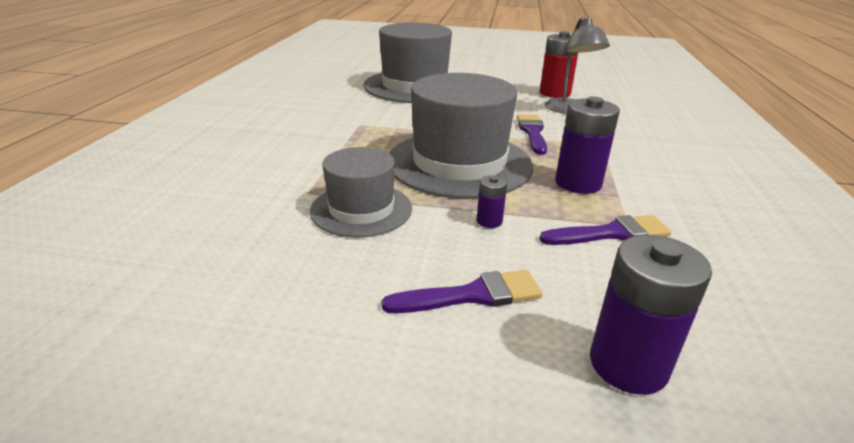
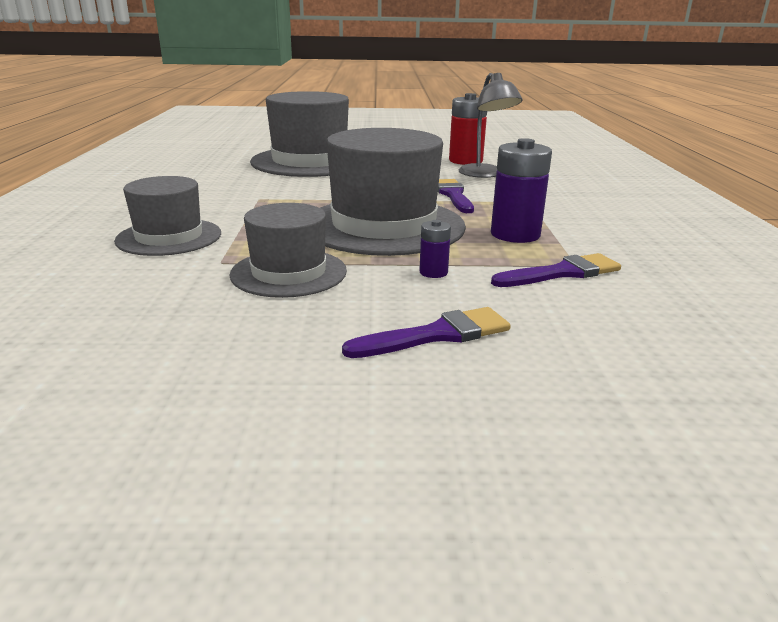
camera: 10 degrees left, 5 degrees down
purple battery [590,235,712,395] -> none
none -> grey hat [114,176,221,256]

